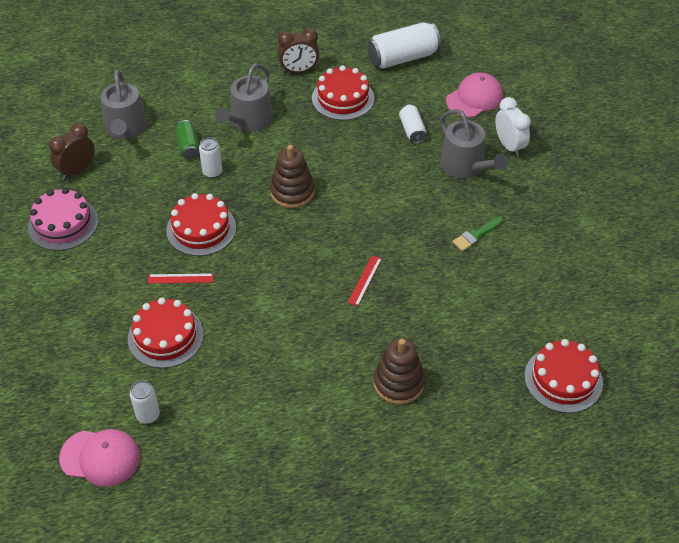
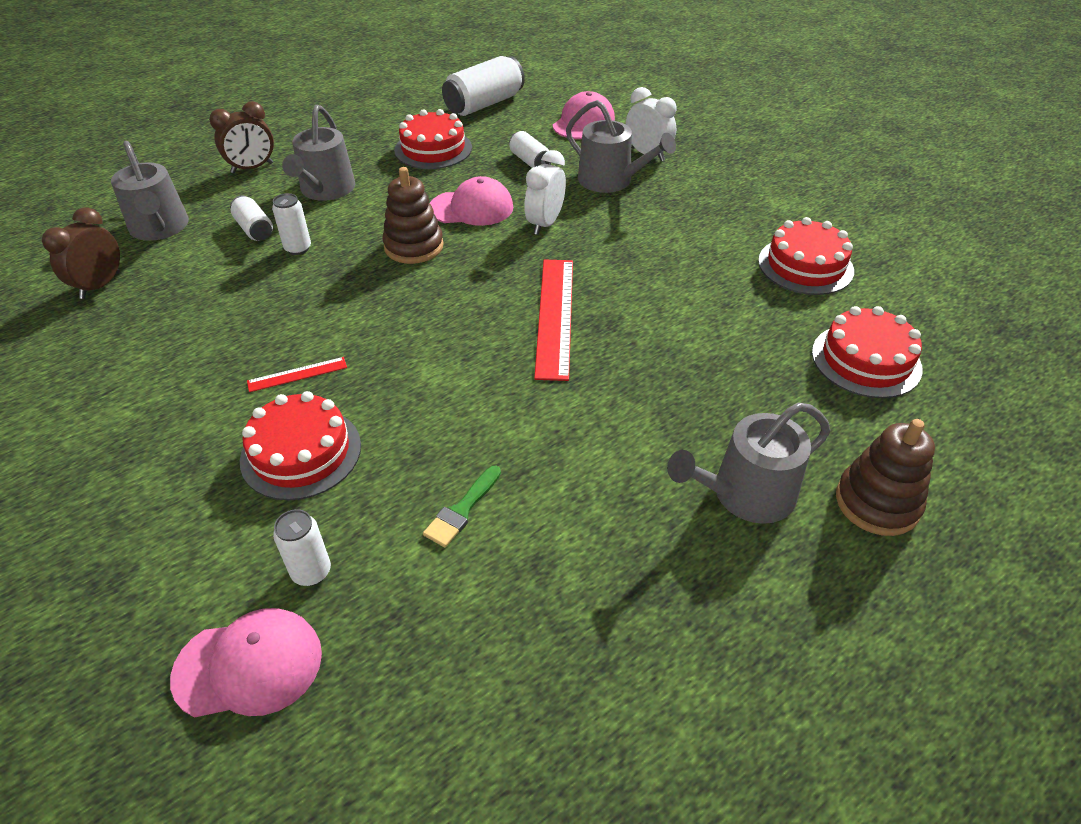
camera: 20 degrees left, 5 degrees down
pink cake [28,188,98,251] -> none
red cake [166,193,236,256] -> red cake moved to [758,217,854,295]
green can [175,120,200,159] -> white can [230,195,273,241]
brown clock [277,28,319,73] -> brown clock moved to [209,101,274,173]
red ruler [347,256,382,306] -> red ruler [534,260,573,381], size x2.05
brown stacking toy [373,338,425,405] -> brown stacking toy moved to [836,419,935,536]
green brush [452,217,503,251] -> green brush moved to [423,466,501,547]
none -> pink cap [430,176,513,226]
none -> white clock [524,150,566,235]
none -> grey watering can [667,403,830,524]

